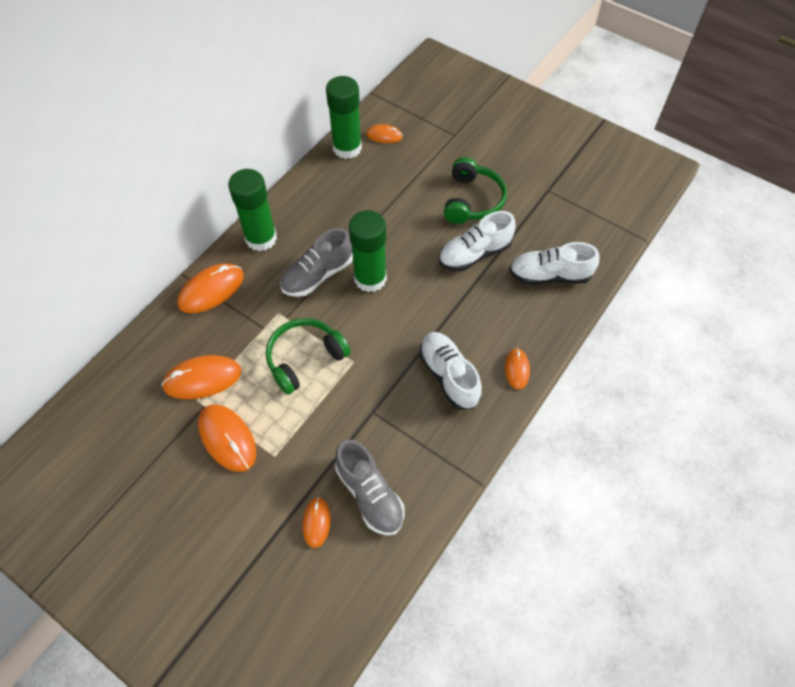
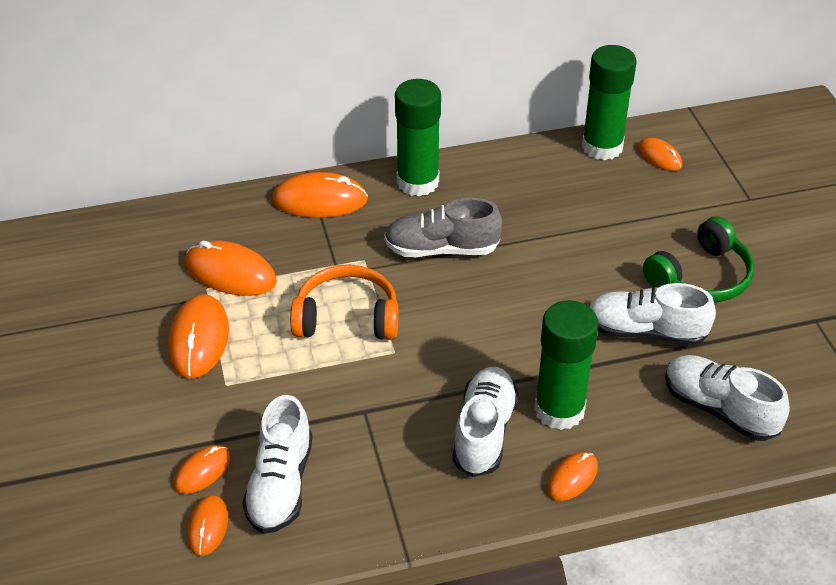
camera: 40 degrees right, 15 degrees down
green headphones [266,318,351,395] -> orange headphones [290,265,398,340]
grey shoe [335,440,404,536] -> white shoe [242,395,313,534]
green glue stick [349,210,387,292] -> green glue stick moved to [534,300,599,430]
none -> orange mouse [187,495,228,556]

